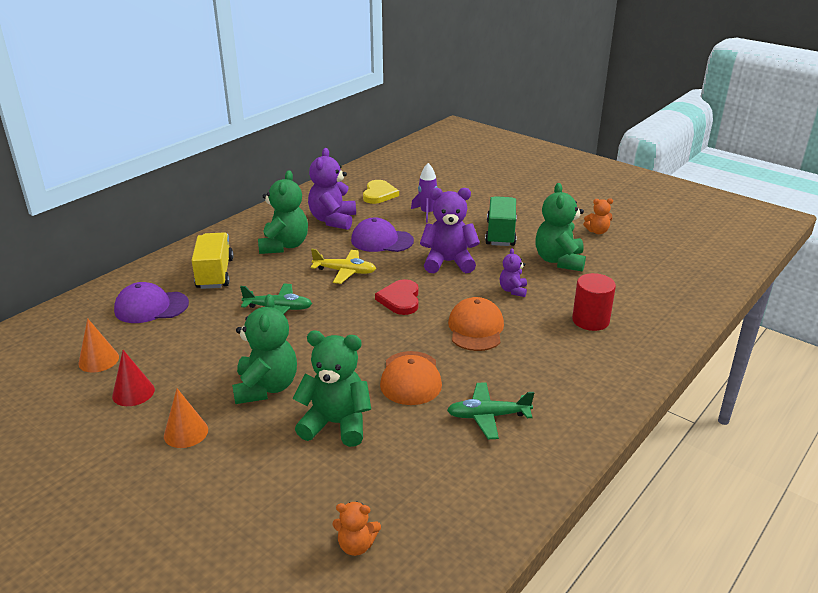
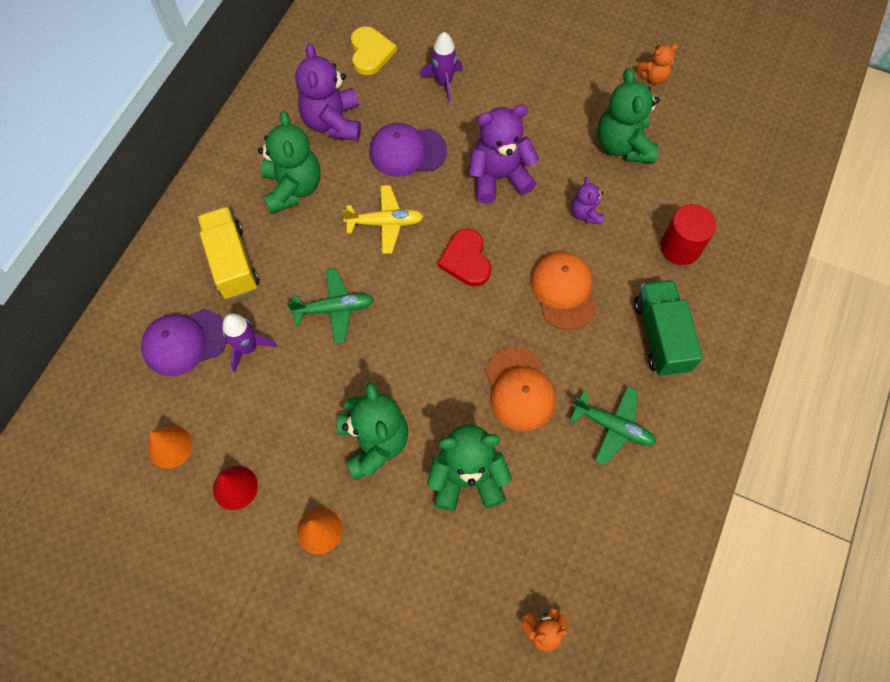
camera: 15 degrees left, 35 degrees up
green plane [447,382,534,439] -> green plane turned 135 degrees counterclockwise [570,386,656,465]
green truck [485,196,517,246] -> green truck moved to [634,280,703,377]
none -> purple rocket [222,313,277,372]

